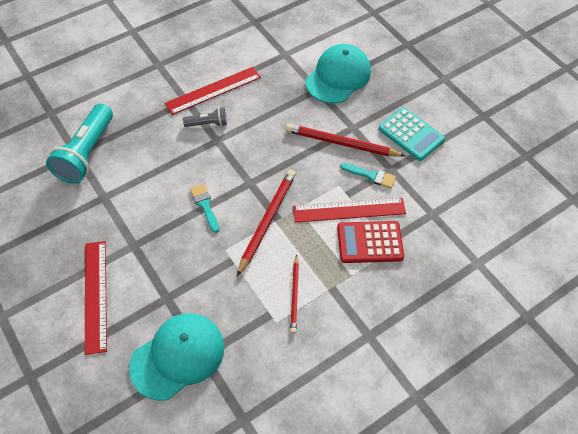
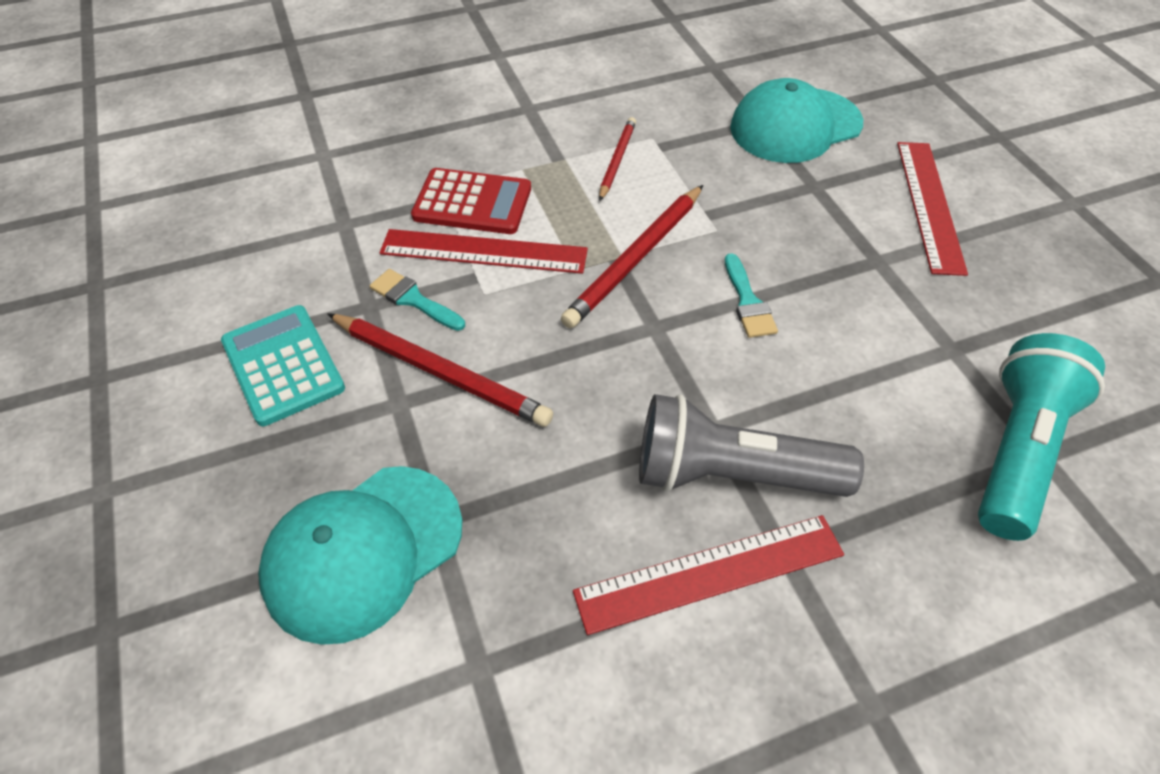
camera: 165 degrees left, 5 degrees down
grey flashlight [183,107,227,127] -> grey flashlight [639,394,864,497], size x1.99

